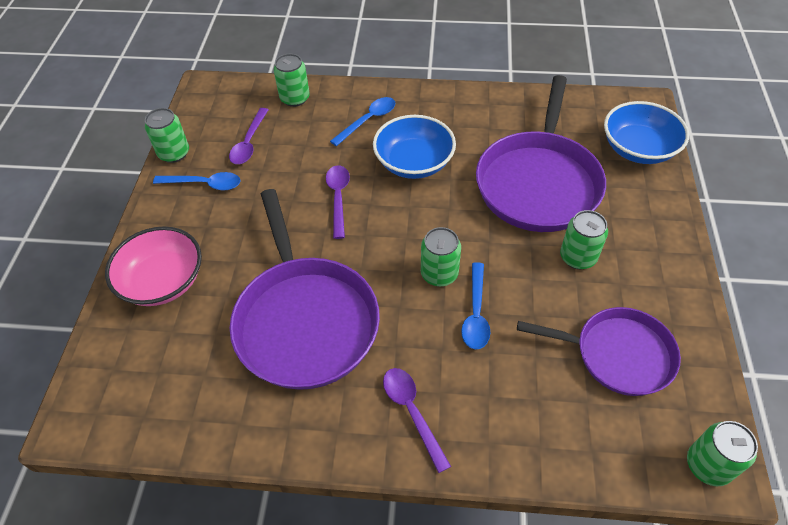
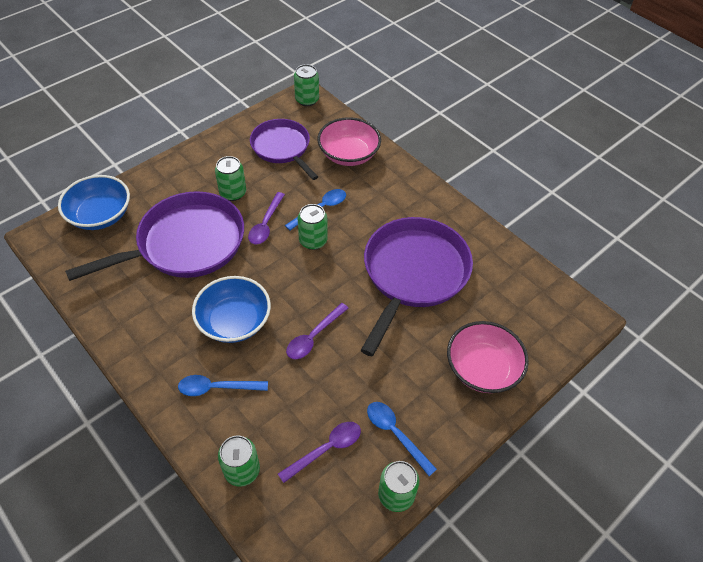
camera: 140 degrees left, 0 degrees up
purple spoon [383,368,451,473] -> purple spoon moved to [248,192,285,244]
none -> pink bowl [318,117,381,166]

